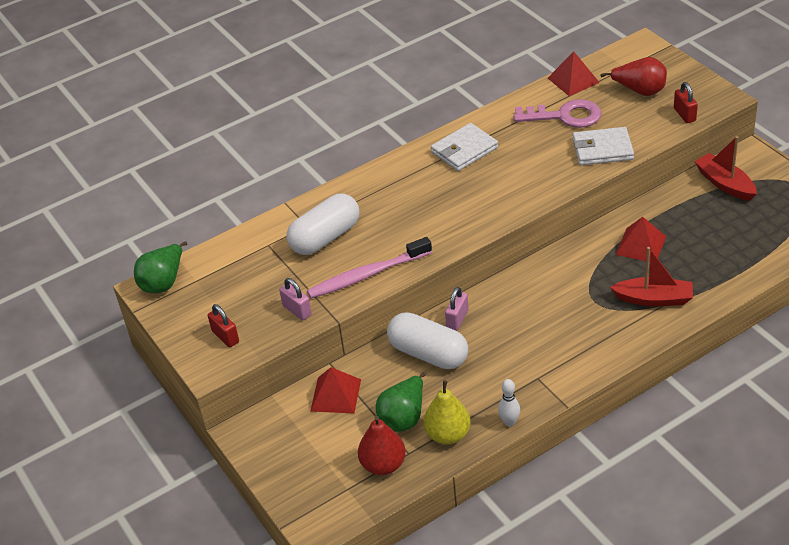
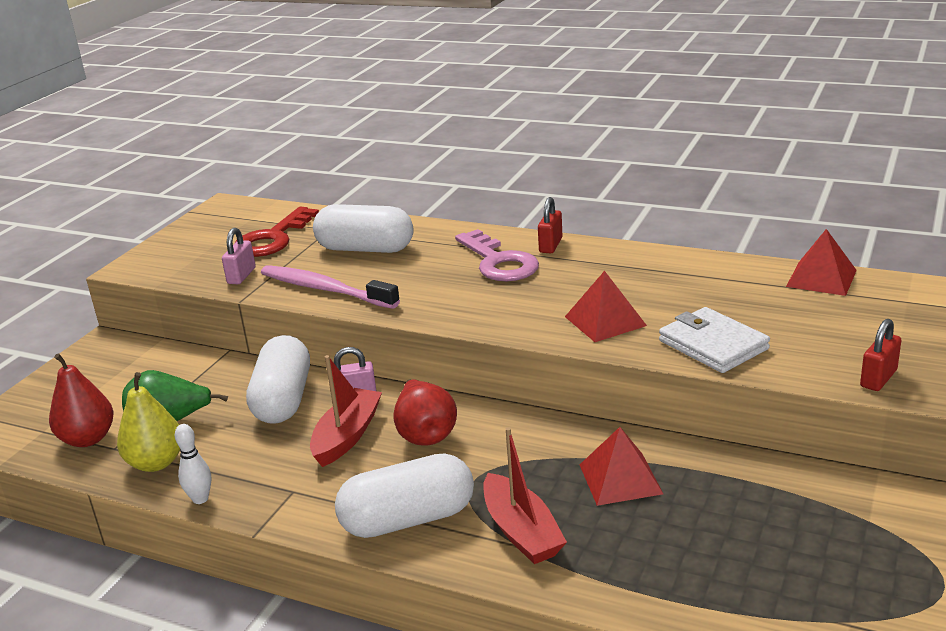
camera: 55 degrees right, 15 degrees down
green pear [134,241,187,293] -> none
red padlock [208,304,239,347] -> red padlock moved to [538,197,562,253]
red pyramid [310,367,361,414] -> red pyramid moved to [565,271,647,342]
white wallet [431,123,498,171] -> none
pink key [514,99,601,128] -> pink key moved to [455,229,539,281]
red pear [600,57,667,96] -> red pear moved to [394,379,457,446]
red boat [694,136,757,201] -> red boat moved to [310,355,382,467]
none -> red key [235,207,319,257]
none -> white capsule [335,453,474,538]

